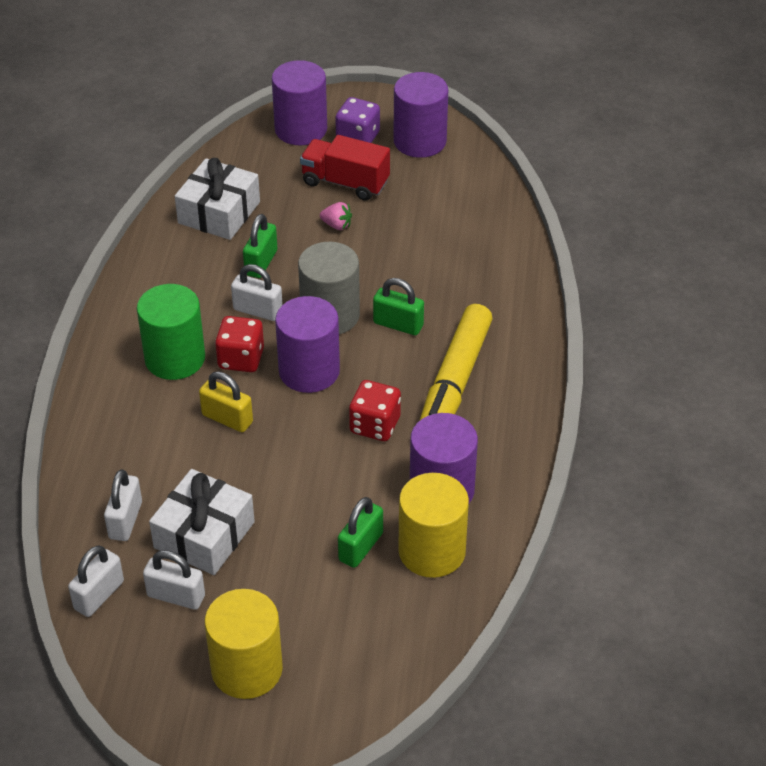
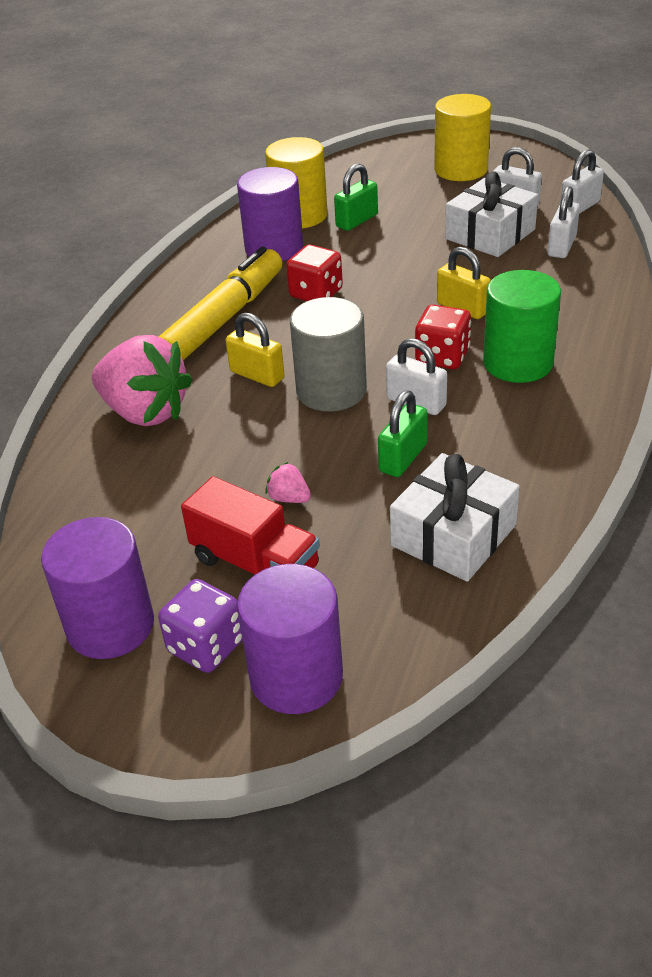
camera: 165 degrees left, 5 degrees down
purple cylinder [275,296,340,393] -> none
green padlock [373,278,424,335] -> yellow padlock [225,313,284,387]
none -> pink strawberry [92,335,193,426]

